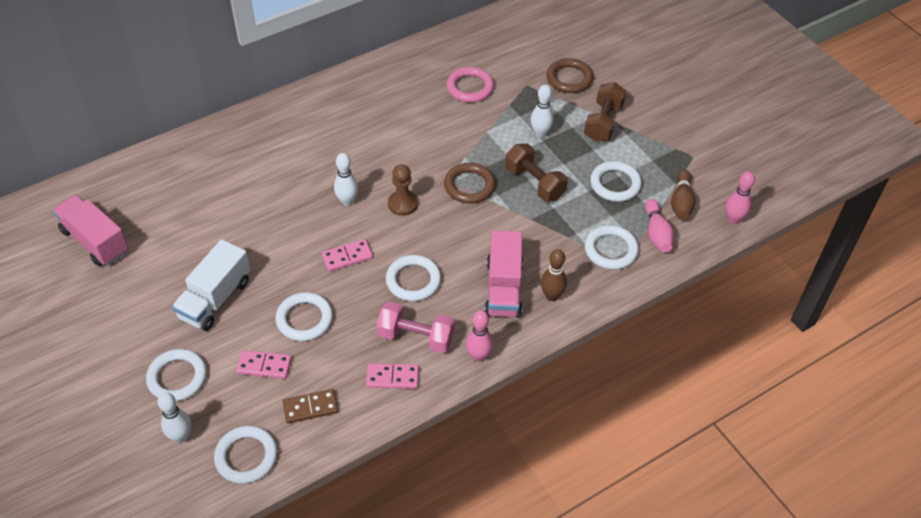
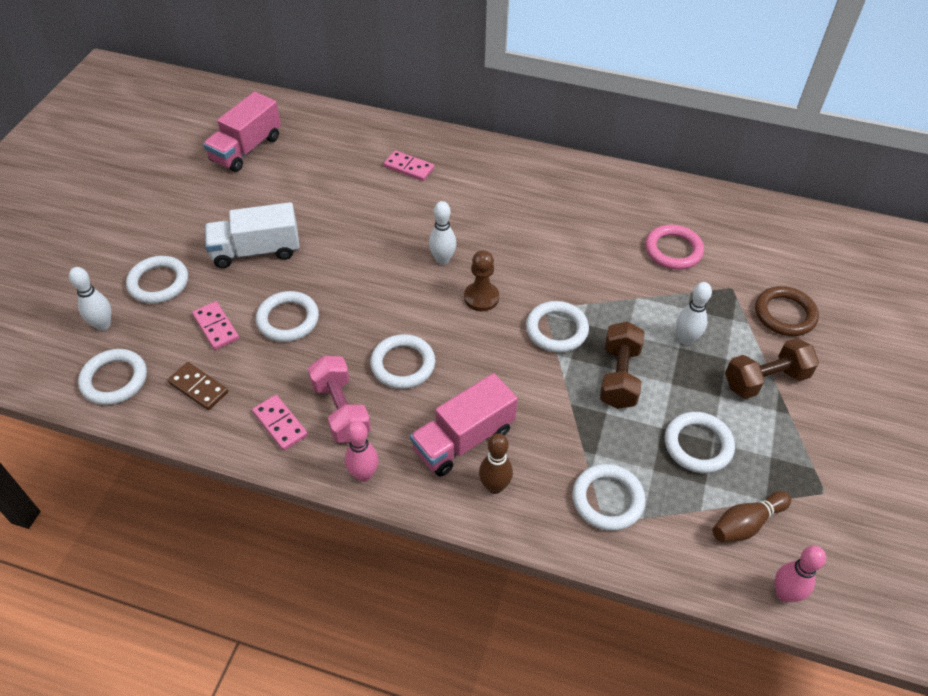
camera: 50 degrees right, 0 degrees up
pink truck [53,195,128,266] -> pink truck turned 150 degrees counterclockwise [203,91,281,172]
pink domino [322,239,373,272] -> pink domino moved to [384,150,434,181]
brown ring [444,163,495,204] -> white ring [526,301,589,353]
pink bowling pin [645,199,674,252] -> none

